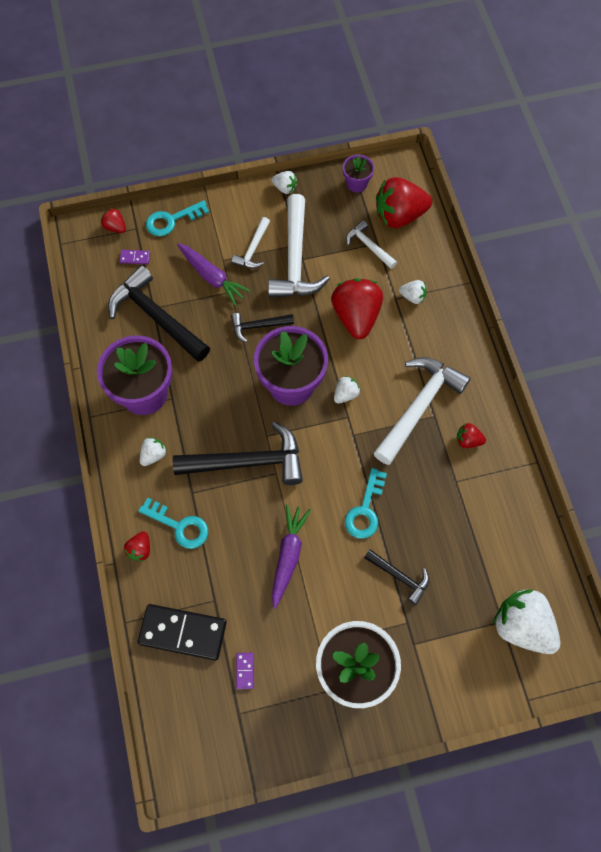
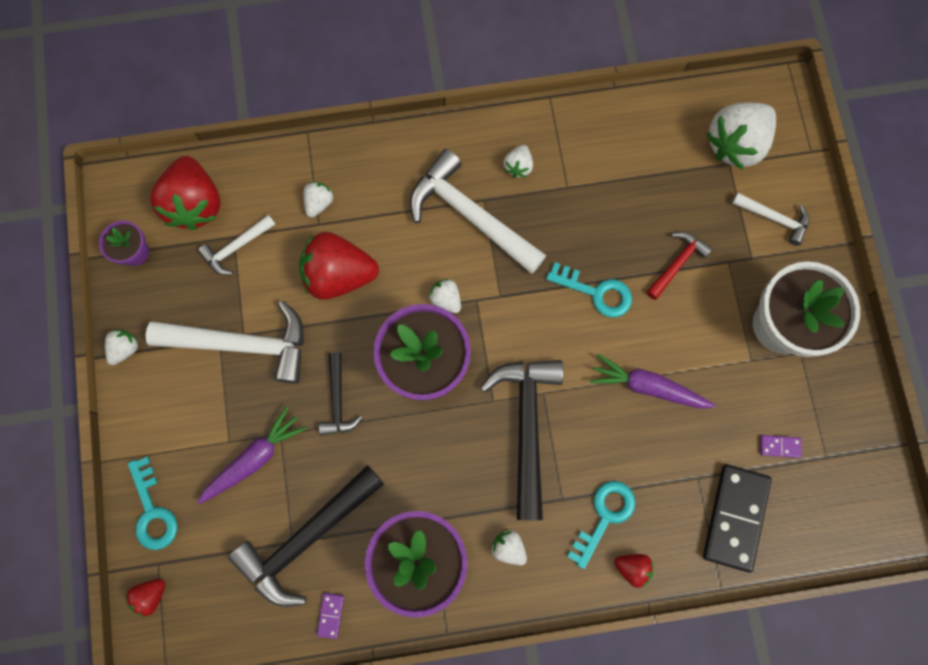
camera: 85 degrees left, 10 degrees up
purple domino [119,250,150,264] -> purple domino moved to [317,593,344,639]
white hammer [231,217,270,268] -> white hammer moved to [732,193,809,246]
black hammer [364,549,429,605] -> red hammer [646,231,713,300]
red strawberry [457,423,486,448] -> white strawberry [504,145,533,178]

